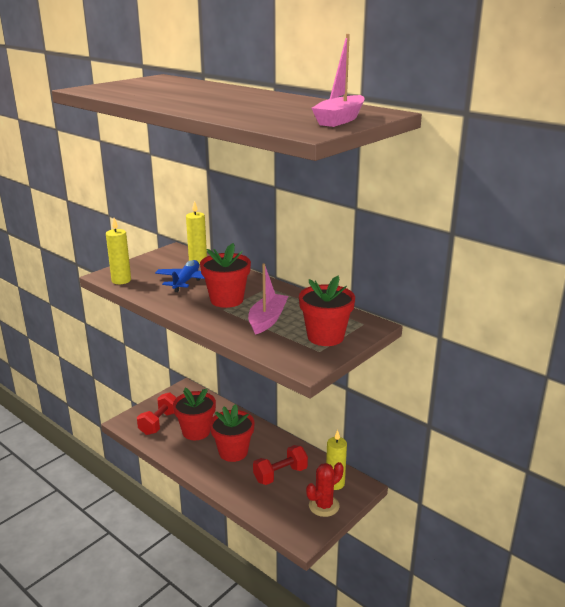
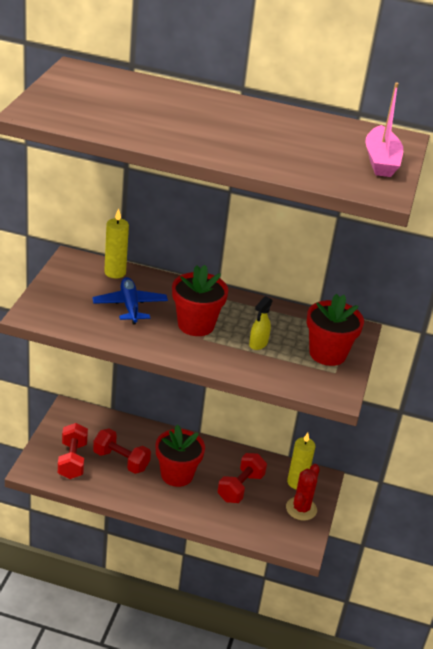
camera: 30 degrees left, 10 degrees up
yellow candle [106,218,131,284] -> none
red flower pot [173,388,216,440] -> red dumbbell [93,429,151,474]
pink boat [248,263,288,335] -> yellow spray bottle [249,296,273,350]

